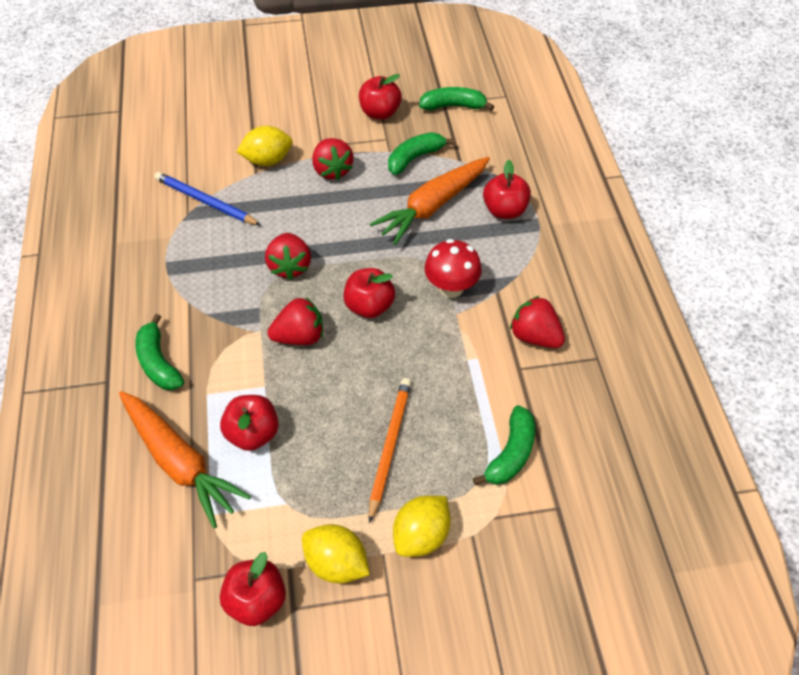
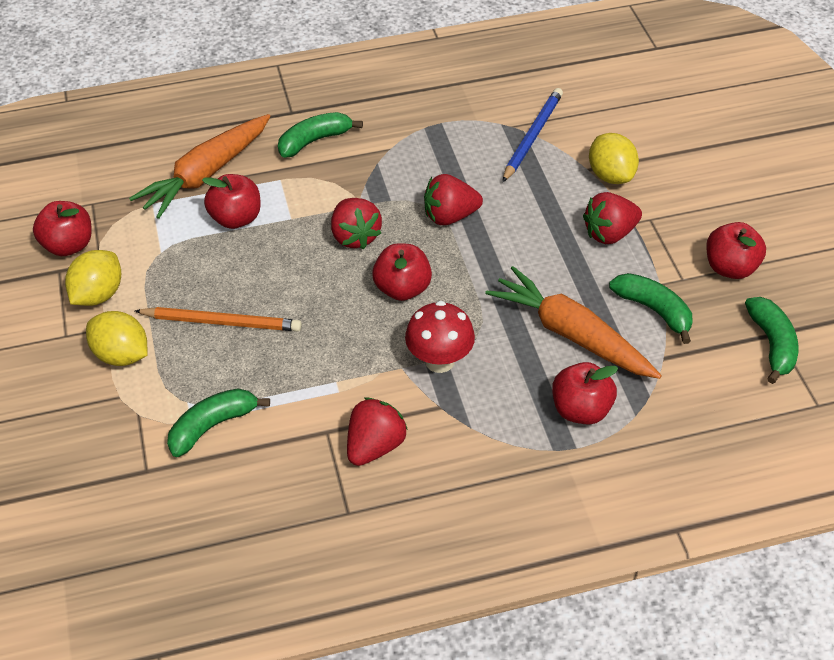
camera: 85 degrees right, 5 degrees down
green banana [473,405,535,486] -> green banana turned 120 degrees clockwise [167,389,270,457]

